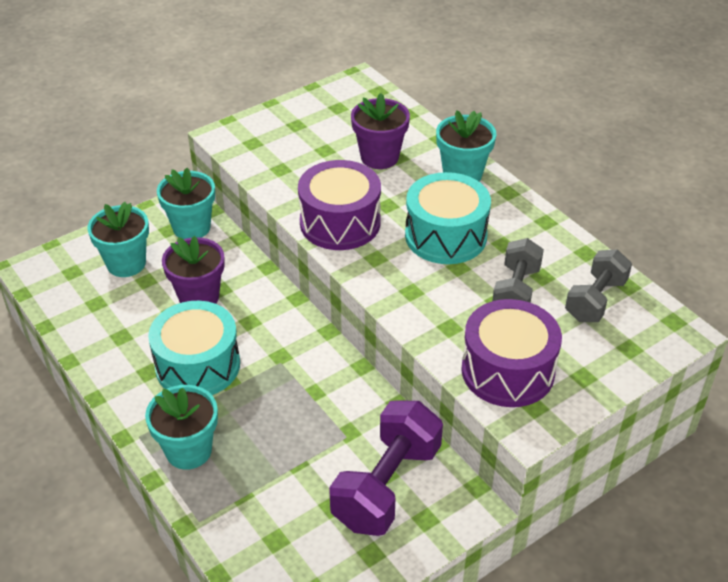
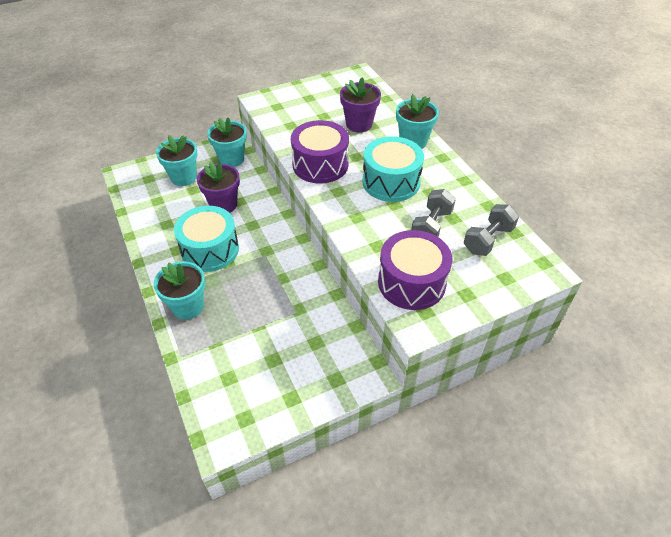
camera: 10 degrees right, 5 degrees up
purple dumbbell [329,400,443,536] -> none

